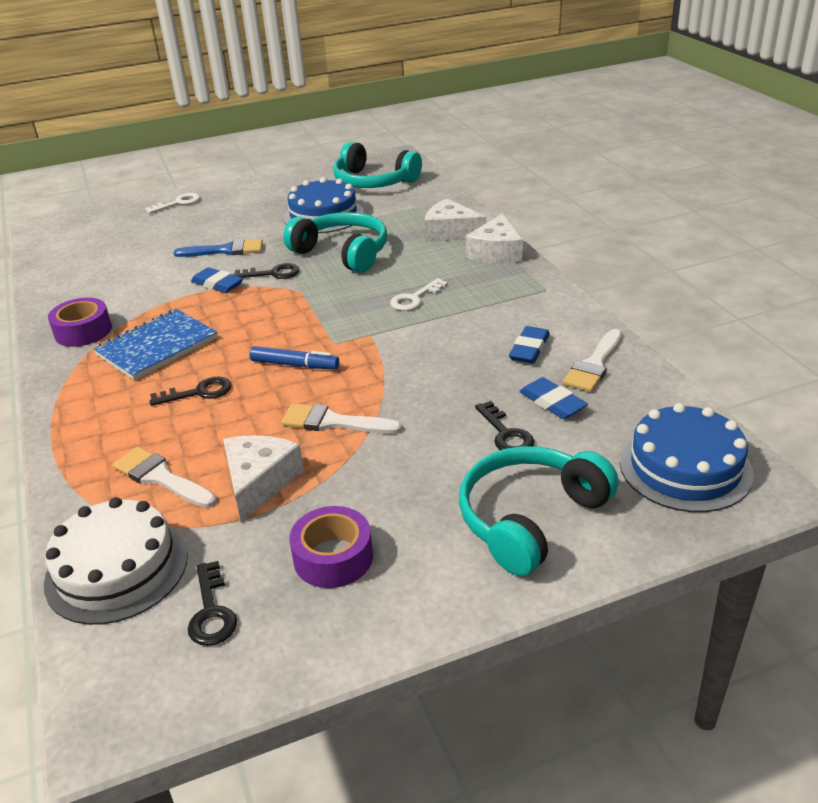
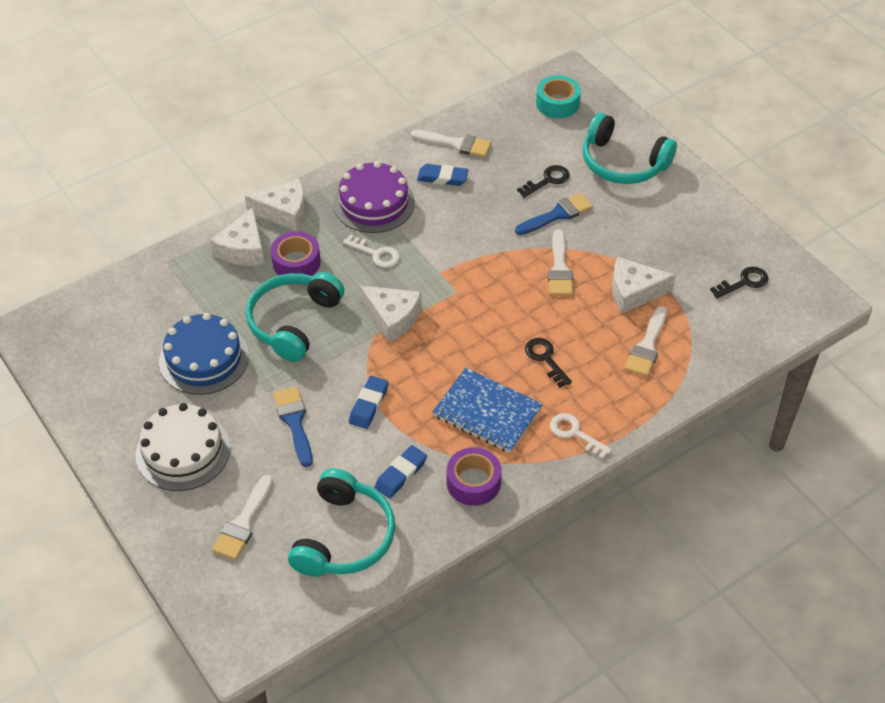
camera: 105 degrees left, 15 degrees up
white cake [44,497,188,625] -> white cake moved to [136,403,231,491]
white key [145,193,200,214] -> white key moved to [550,413,612,459]
black key [233,263,300,279] -> none
blue marker [250,346,339,369] -> none
purple tape [289,506,373,588] -> purple tape moved to [271,231,321,276]
turquoise headphones [333,142,422,188] -> turquoise headphones moved to [288,468,395,577]
blue eraser [519,377,588,419] -> blue eraser moved to [374,445,427,498]
blue cake [620,403,754,512] -> turquoise tape [536,75,581,118]
none -> white brush [212,475,273,560]
none -> purple cake [333,161,415,233]
none -> white cheese [360,286,421,343]
none -> blue brush [515,193,593,235]

